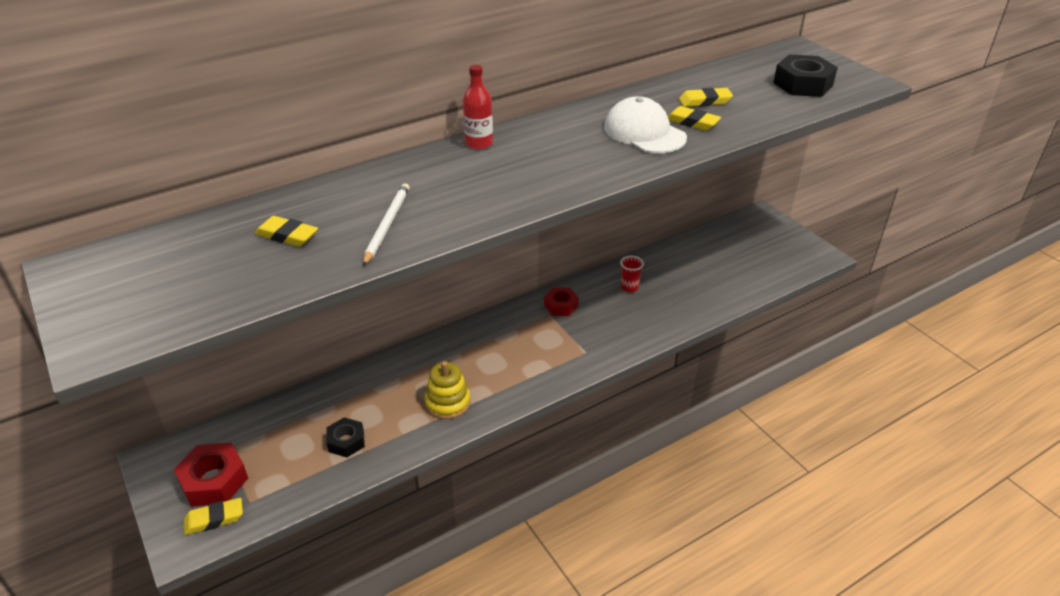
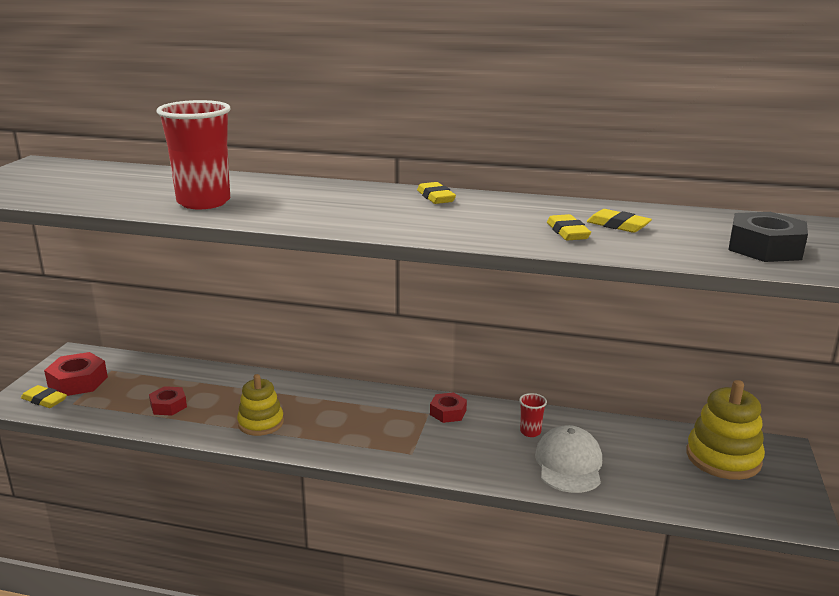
camera: 45 degrees right, 15 degrees down
yellow eraser [255,216,318,247] -> yellow eraser moved to [417,182,456,204]
black nut [326,417,365,457] -> red nut [149,386,187,416]
white pencil [363,183,410,266] -> red cup [156,100,231,209]
red bottle [463,65,493,149] -> none
white cap [604,96,687,153] -> white cap moved to [535,425,602,493]
none -> yellow stacking toy [686,380,765,480]

